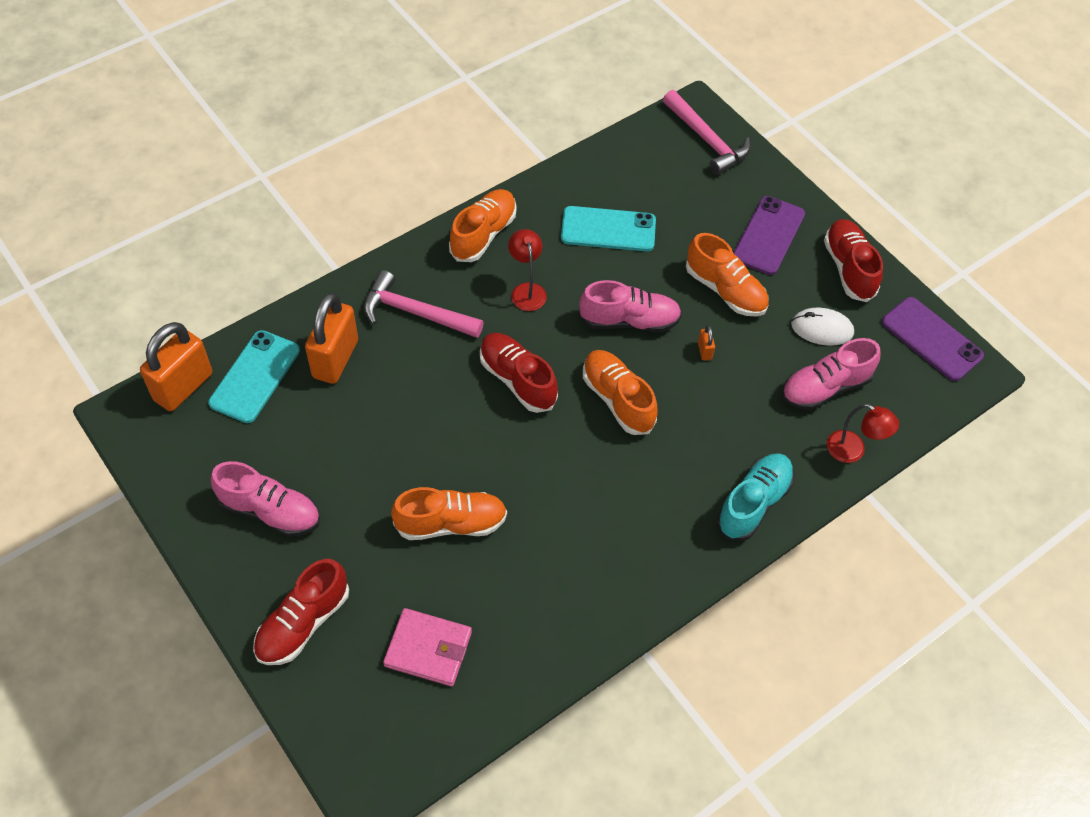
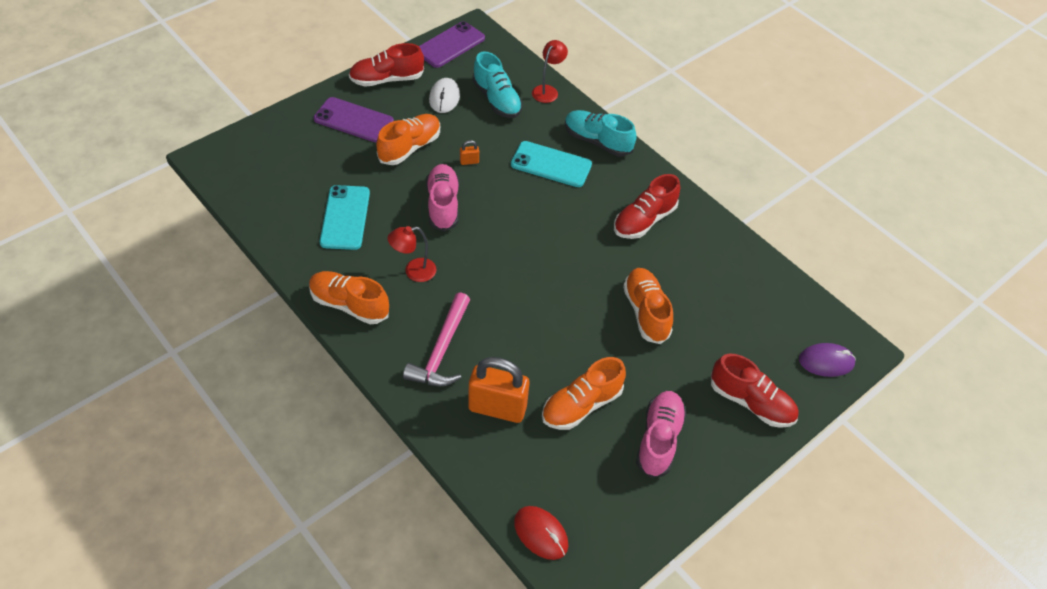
camera: 95 degrees left, 5 degrees down
orange padlock [140,322,212,411] -> red mouse [514,506,568,560]
turquoise phone [208,330,300,423] -> turquoise phone moved to [511,141,592,187]
pink wallet [383,608,472,686] -> none
red shoe [480,333,558,413] -> red shoe moved to [614,174,680,239]
orange shoe [583,350,658,435] -> orange shoe moved to [542,357,626,430]
pink hammer [663,90,751,175] -> none
pink shoe [782,338,881,410] -> turquoise shoe [472,51,522,118]
none -> purple mouse [799,343,856,377]

